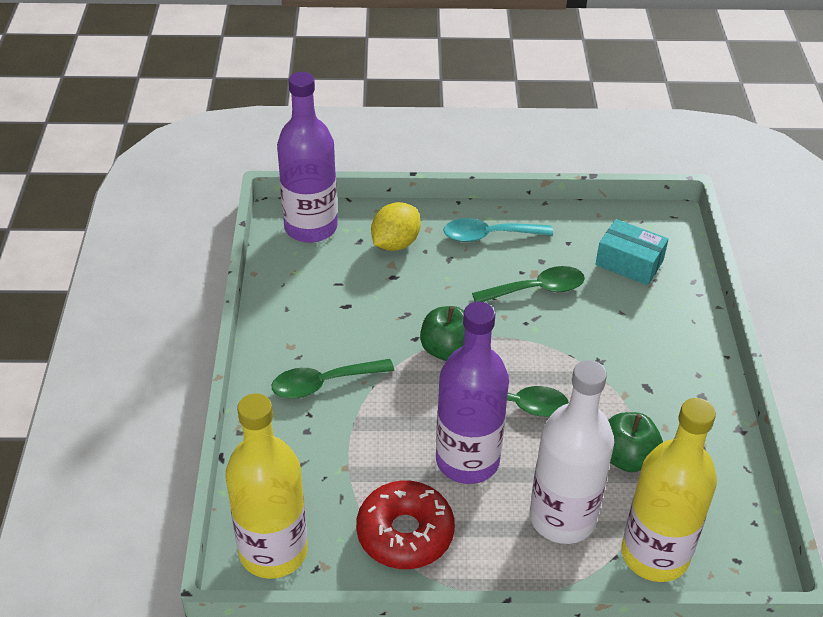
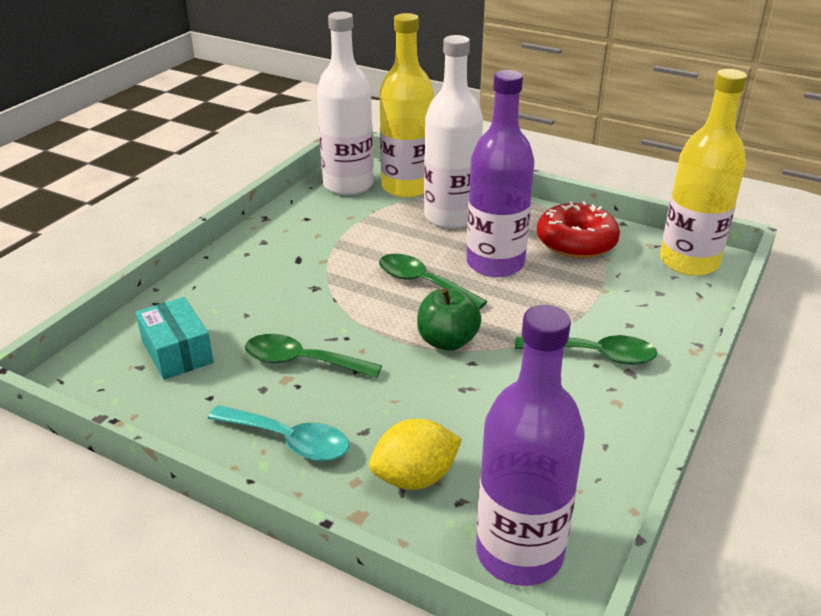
camera: 150 degrees left, 10 degrees down
green apple [608,412,663,472] -> none
none -> white bottle [317,12,374,195]

